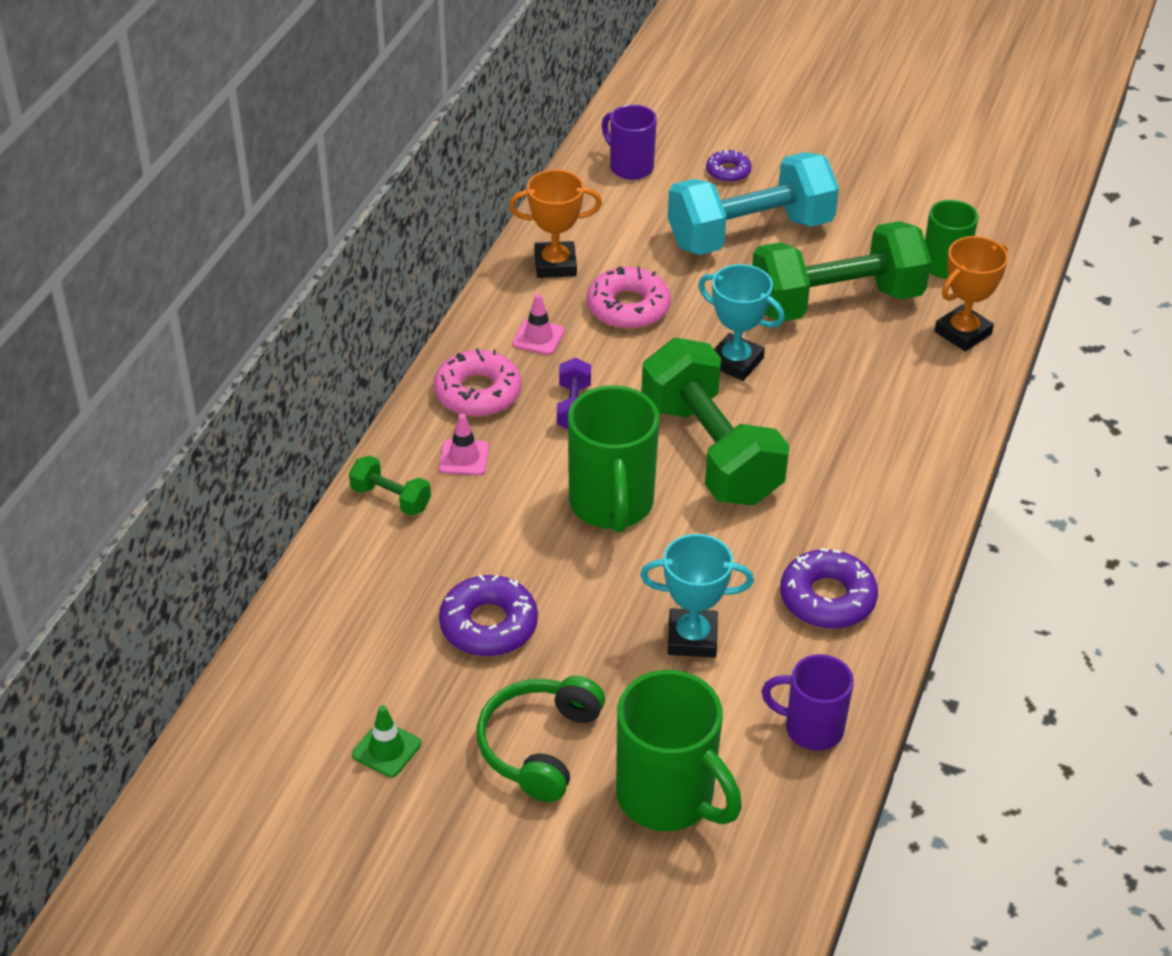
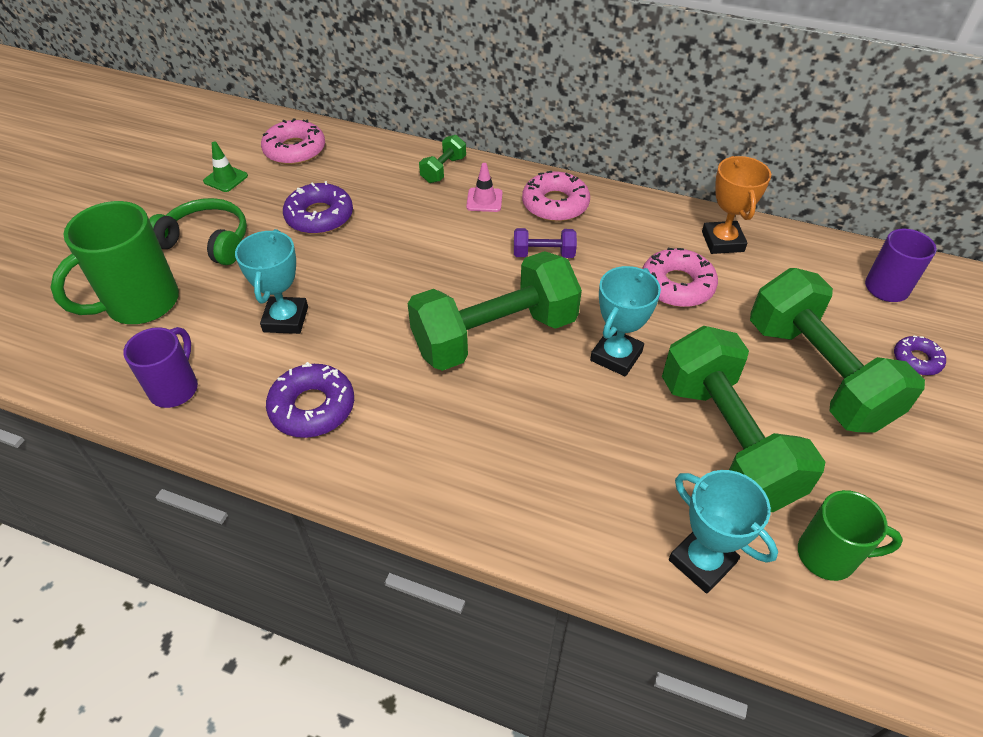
camera: 90 degrees right, 5 degrees up
pink traffic cone [512,294,565,355] -> none
green mug [568,385,659,533] -> none
turquoise dumbbell [668,152,839,255] -> green dumbbell [750,268,925,433]
orange trophy [934,236,1008,351] -> turquoise trophy [669,470,778,594]
none -> pink donut [261,118,325,165]

